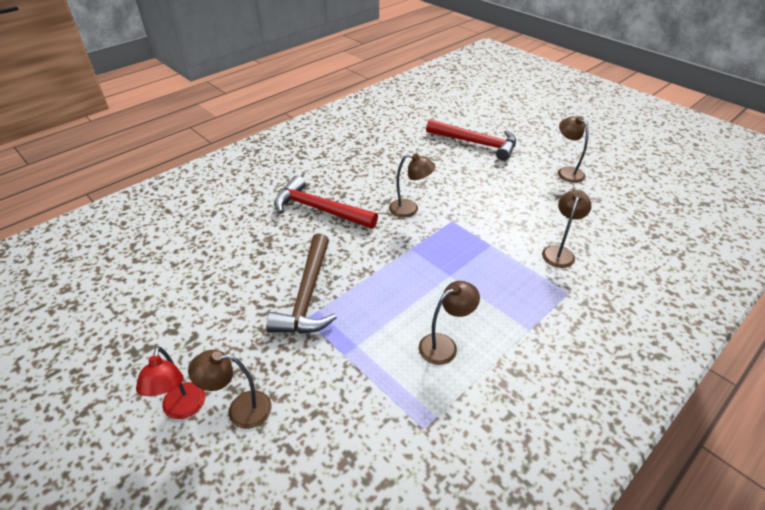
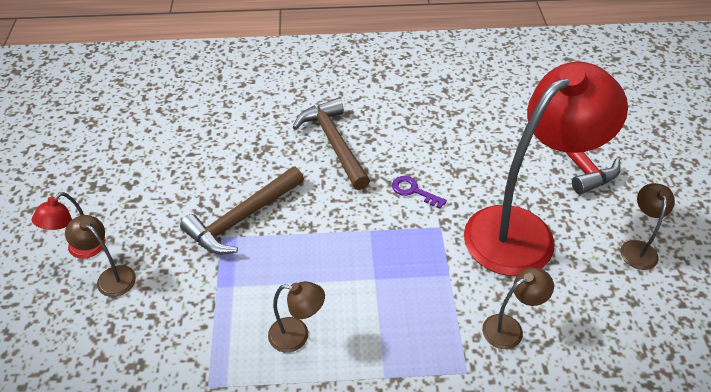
camera: 40 degrees right, 5 degrees up
red hammer [274,176,378,229] -> brown hammer [293,98,370,190]
brown lamp [389,153,436,218] -> purple key [392,176,447,209]
none -> red lamp [464,62,628,276]

